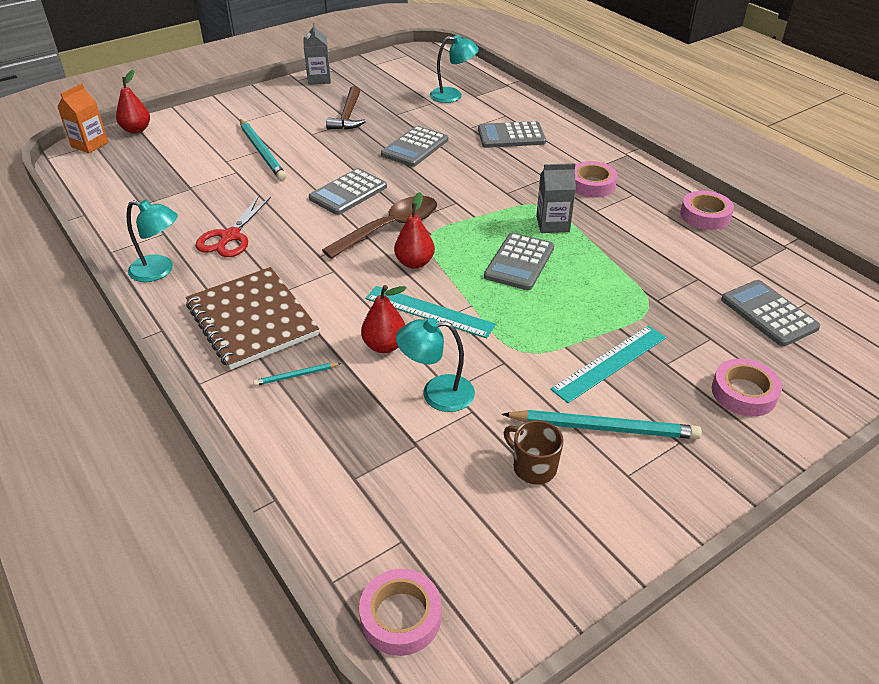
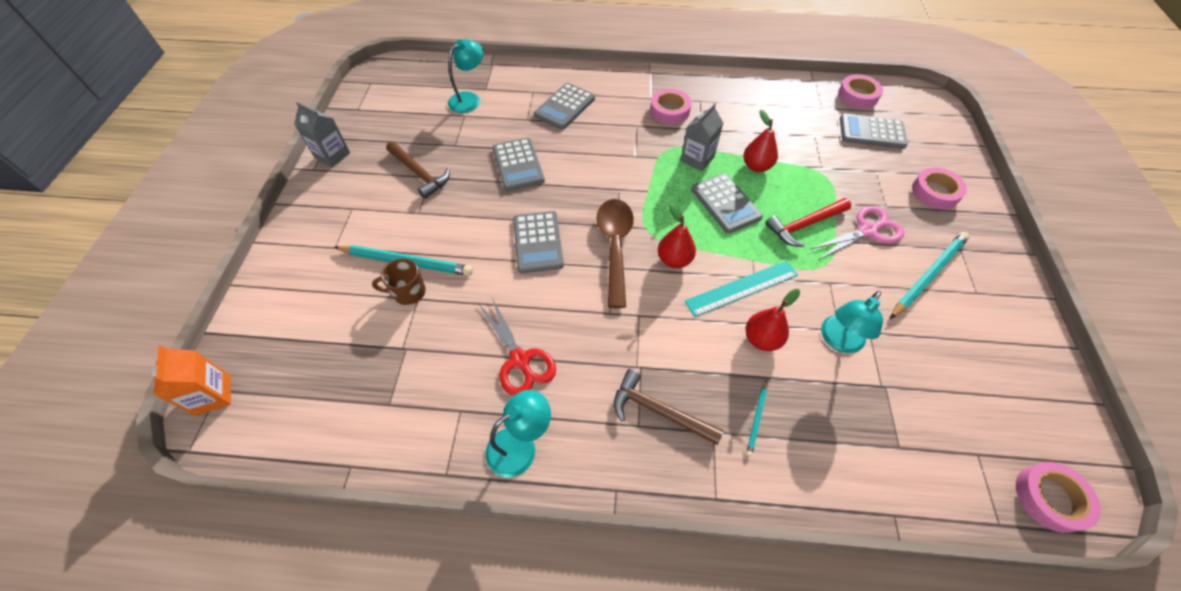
camera: 50 degrees left, 15 degrees up
red pear [116,70,150,134] -> red pear moved to [744,110,778,172]
brown notebook [186,267,319,370] -> brown hammer [614,369,724,445]
brown mug [504,420,564,485] -> brown mug moved to [372,258,426,305]
turquoise ruler [550,326,666,403] -> pink scissors [810,206,904,259]
pink tape [680,191,734,230] -> pink tape moved to [838,74,883,109]
none -> red hammer [765,198,851,247]

